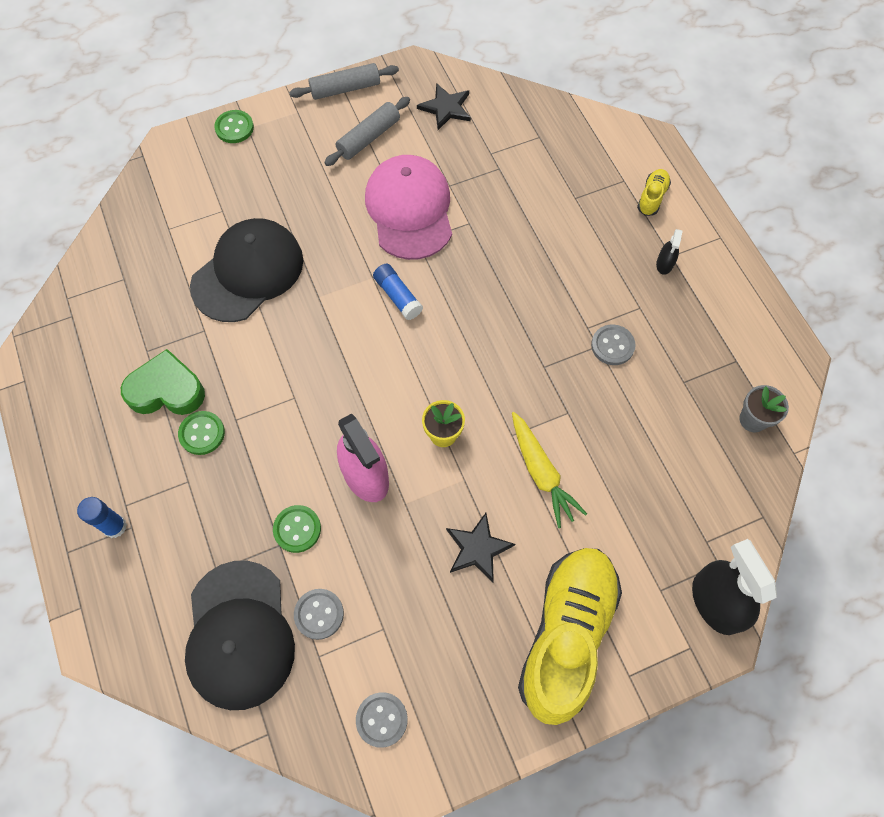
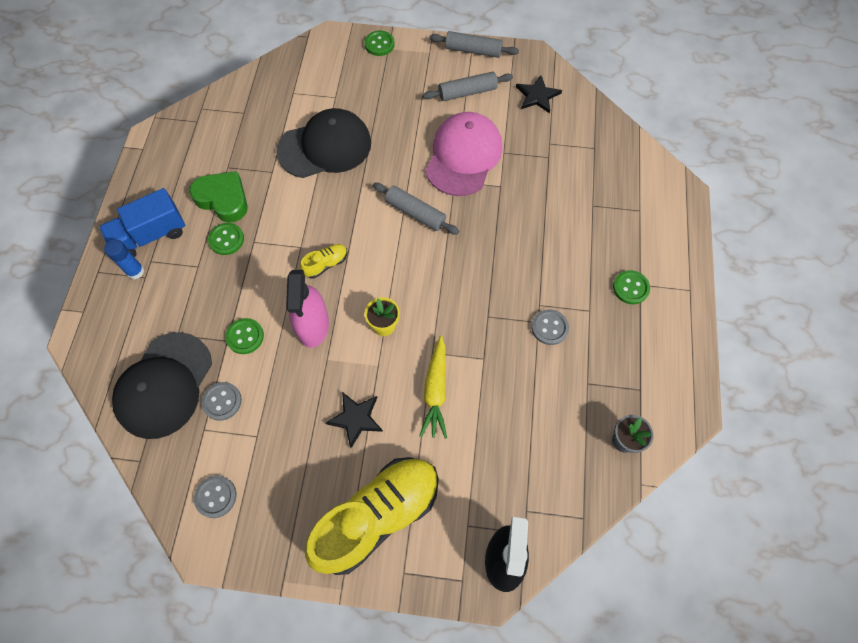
camera: 30 degrees right, 0 degrees up
blue glue stick [373,264,423,320] -> grey rolling pin [373,183,459,235]
yellow shoe [637,169,671,216] -> yellow shoe moved to [300,244,347,279]
black spray bottle [656,229,683,275] -> green button [613,270,650,304]
none -> blue truck [99,188,185,257]

